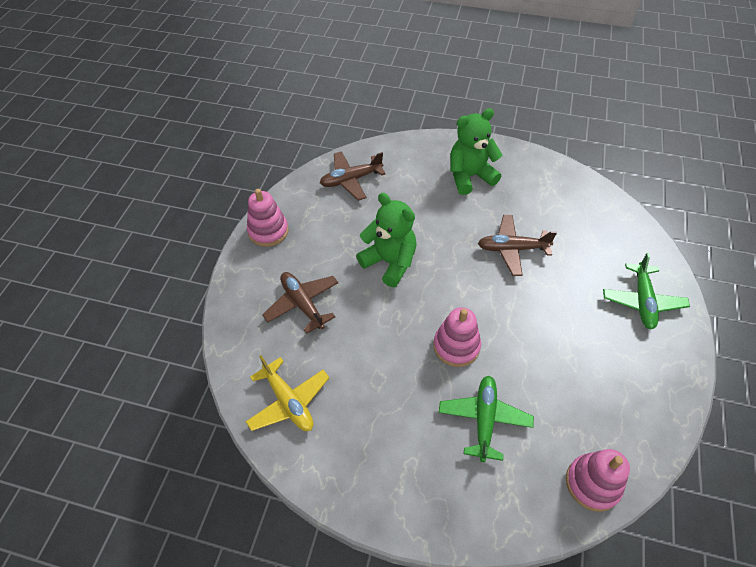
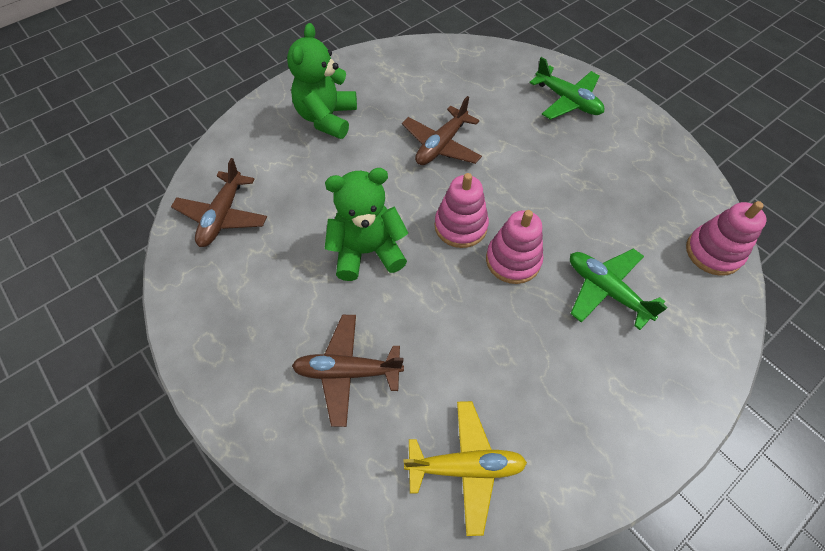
camera: 55 degrees left, 5 degrees up
pink stacking toy [247,189,289,247] -> pink stacking toy moved to [435,173,489,248]

